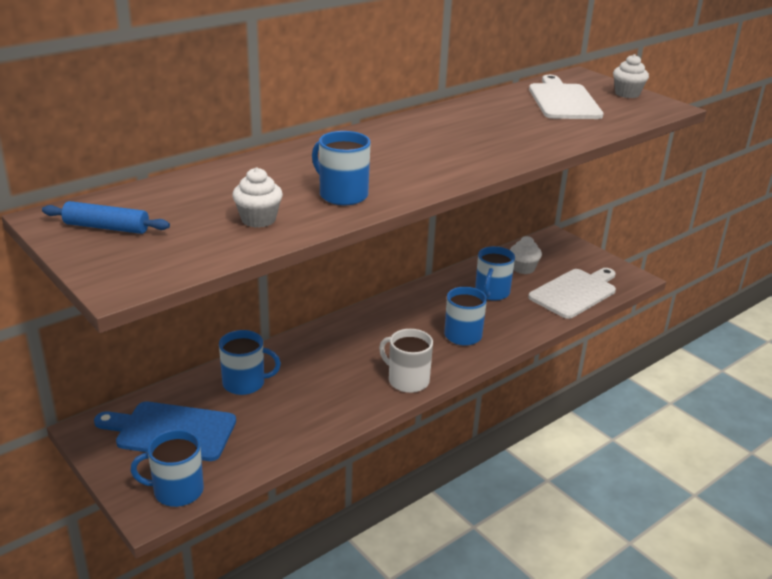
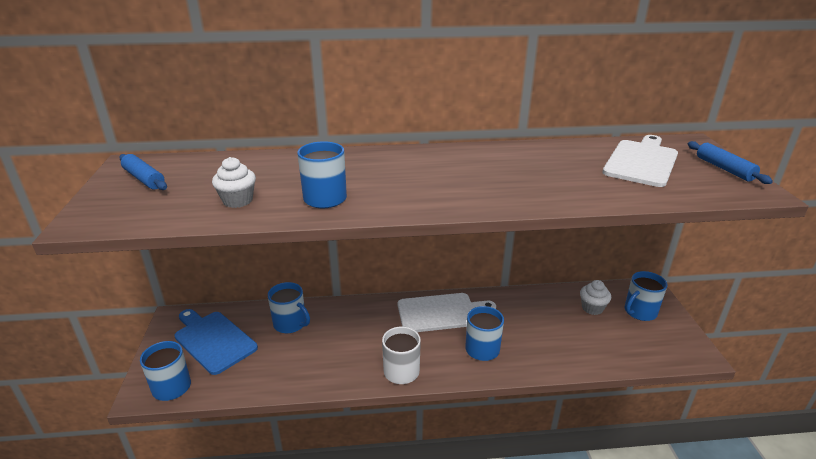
camera: 35 degrees right, 0 degrees up
blue mug [475,246,515,301] -> blue mug moved to [624,271,667,321]
white cutting board [528,268,616,319] -> white cutting board moved to [398,293,496,332]
white cupcake [613,54,649,98] -> blue rolling pin [688,141,773,184]

